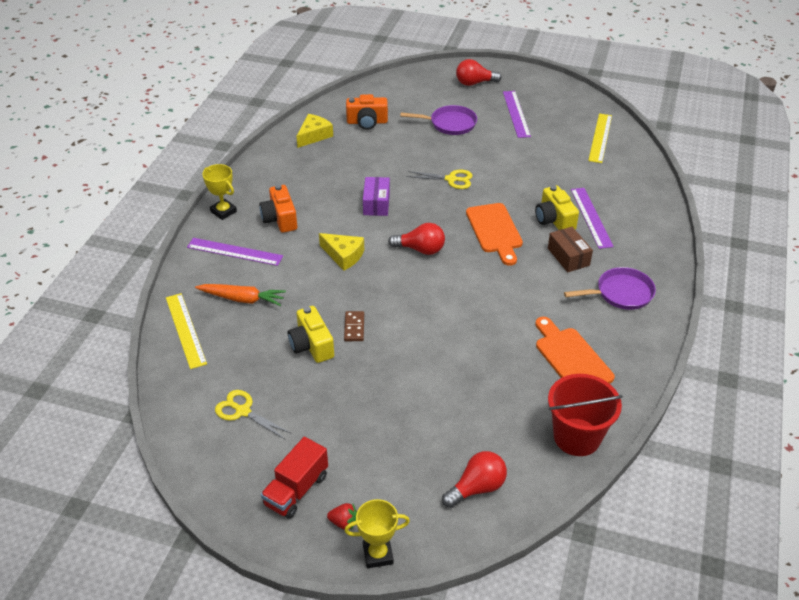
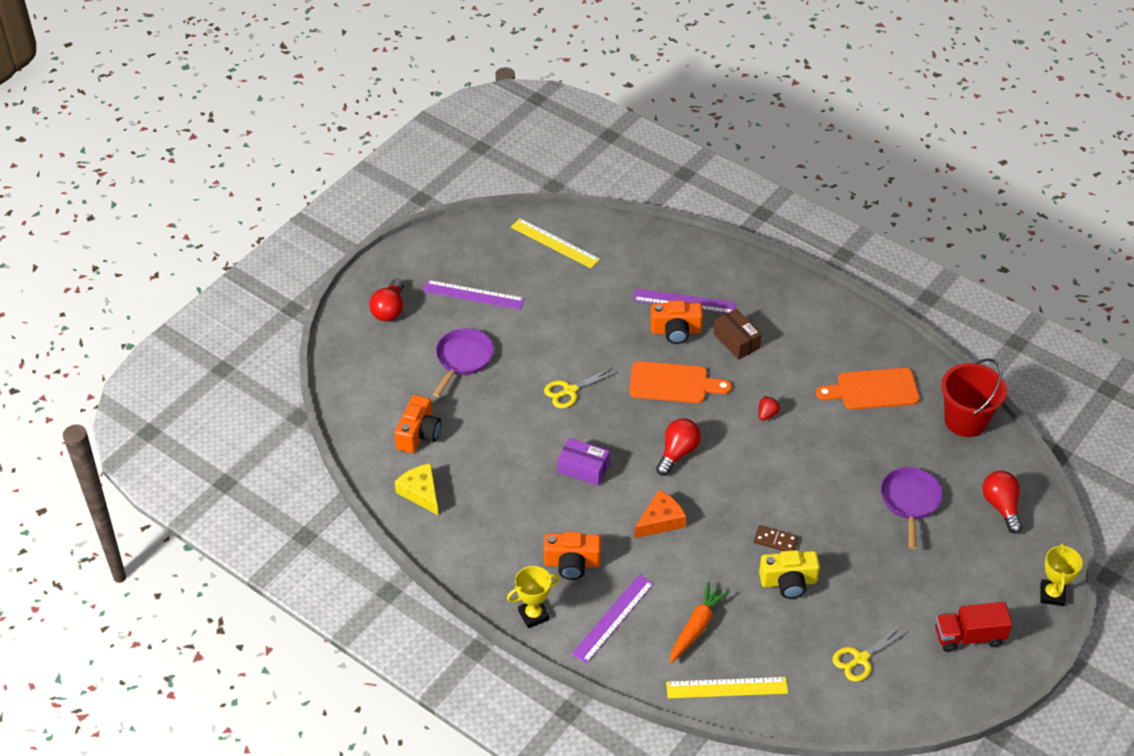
camera: 70 degrees left, 5 degrees up
red truck [261,437,328,519] -> red truck turned 120 degrees clockwise [935,602,1012,652]
yellow cheese [319,233,364,271] -> orange cheese [635,490,686,538]
red strawberry [327,503,357,530] -> red strawberry moved to [759,396,780,421]
yellow scissors [407,170,473,189] -> yellow scissors turned 150 degrees counterclockwise [544,367,618,408]
yellow camera [535,185,579,230] -> orange camera [650,300,703,344]
brown box [548,227,593,272] -> brown box turned 60 degrees clockwise [714,309,762,360]
purple pan [564,267,656,310] -> purple pan moved to [881,467,943,549]

